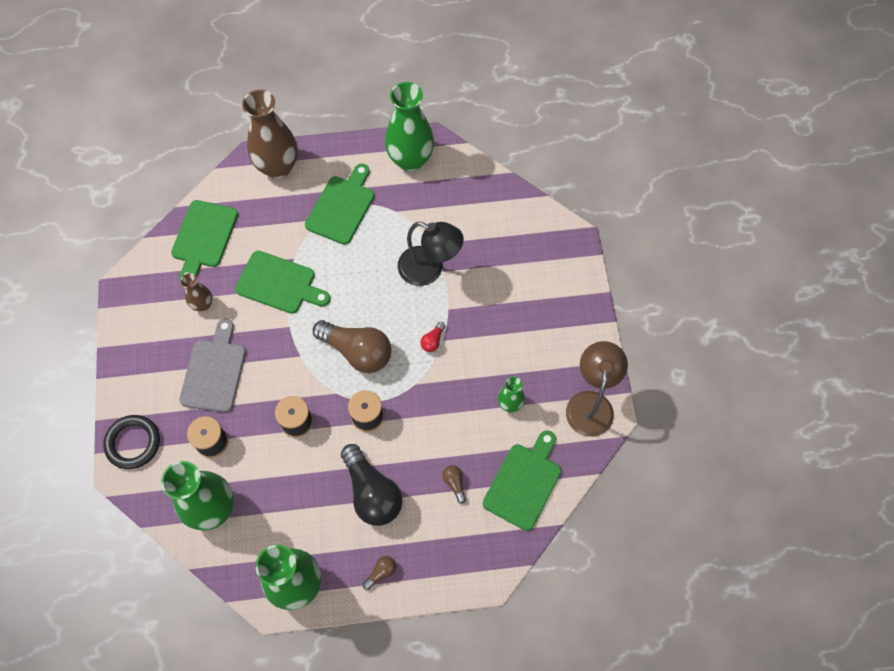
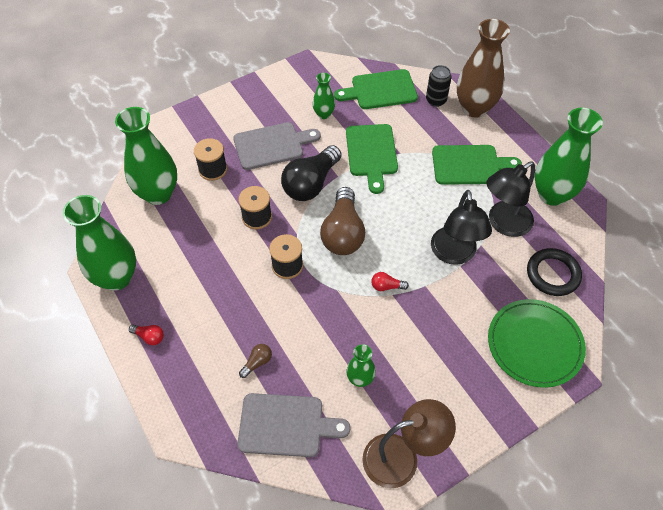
camera: 65 degrees right, 10 degrees down
black ring [103,415,160,469] -> black ring moved to [527,248,582,296]
brown vase [180,273,212,311] -> green vase [312,73,335,119]
black light bulb [341,444,403,526] -> black light bulb moved to [281,145,342,201]
brown light bulb [363,556,396,590] -> red light bulb [129,324,164,345]
green cutting board [483,430,561,531] -> grey cutting board [237,393,350,457]
none -> black can [426,65,451,107]
none -> black lamp [486,161,535,237]
none -> green plate [488,299,586,388]

